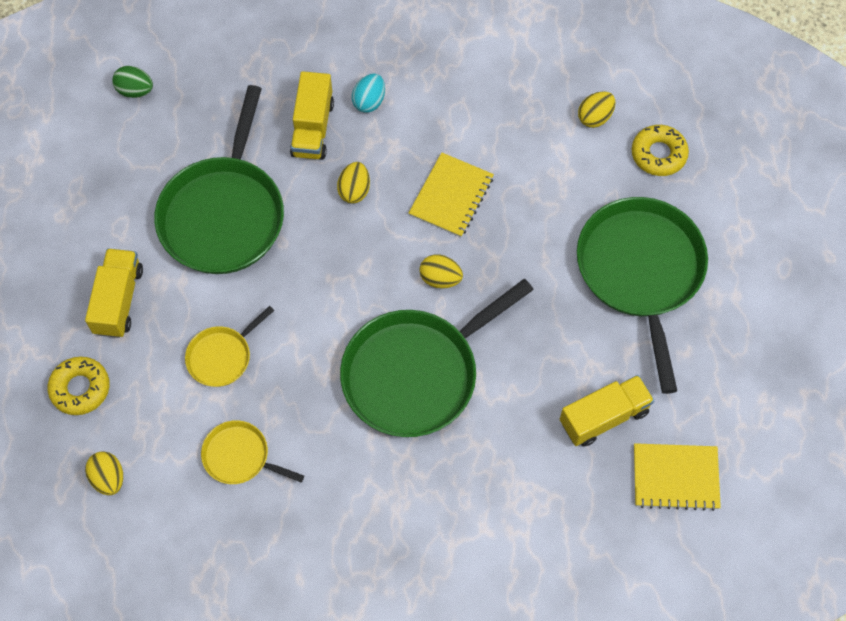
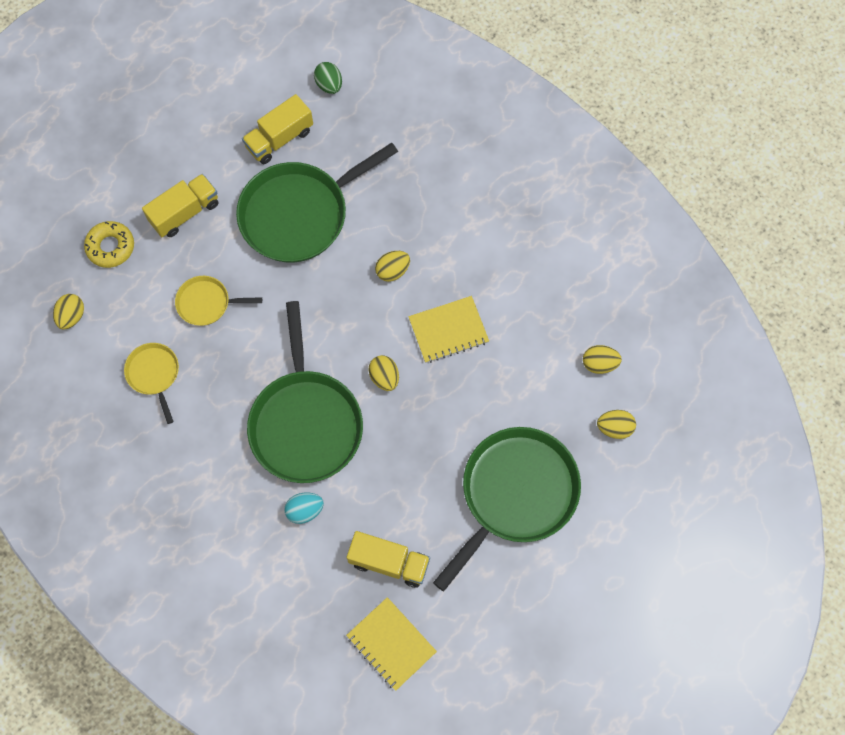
camera: 45 degrees right, 5 degrees up
yellow truck [290,71,334,160] -> yellow truck moved to [242,94,313,164]
green pan [340,279,534,437] -> green pan turned 105 degrees counterclockwise [247,301,363,483]
turquoise egg [352,74,385,113] -> turquoise egg moved to [284,493,324,524]
yellow donut [632,125,689,176] -> yellow egg [597,410,636,439]

